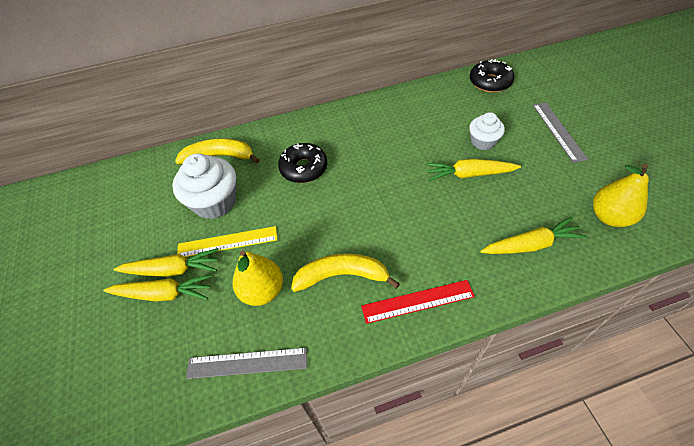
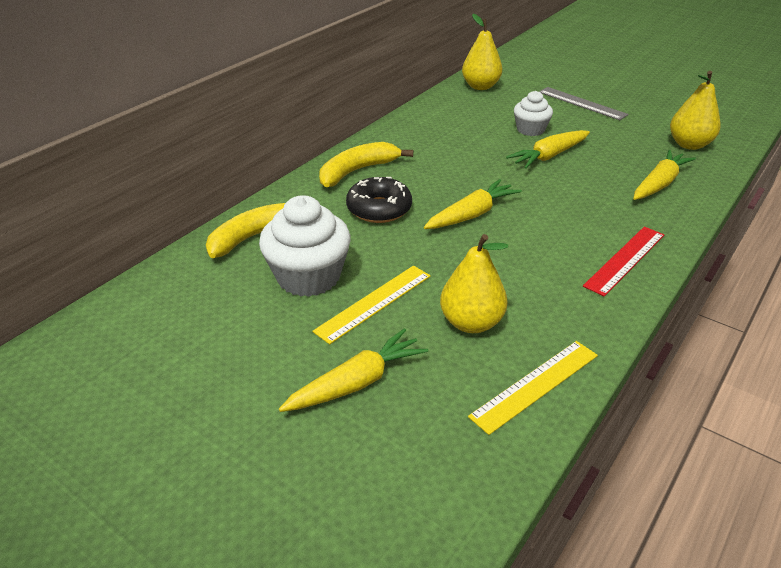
camera: 40 degrees left, 15 degrees down
yellow carrot [113,248,219,277] -> yellow carrot moved to [424,179,522,229]
grey ruler [186,348,307,379] -> yellow ruler [468,341,598,435]
yellow banana [291,253,400,292] -> yellow banana moved to [319,142,413,187]
black donut [470,59,514,93] -> yellow pear [462,14,502,90]

